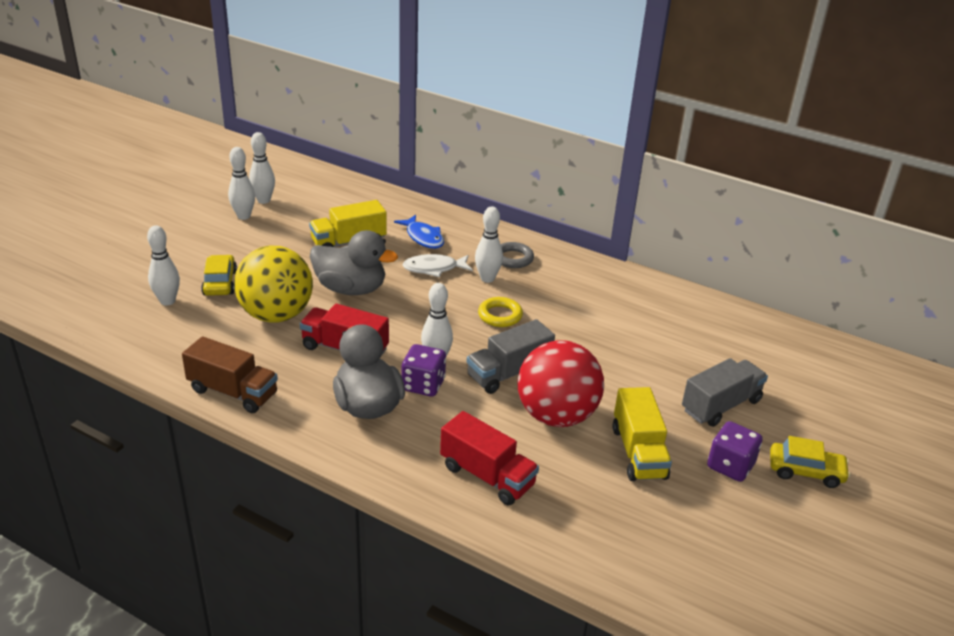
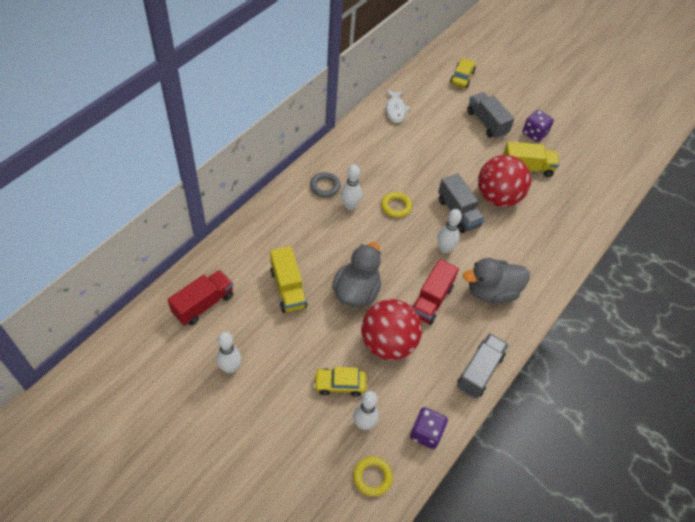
camera: 85 degrees left, 20 degrees up
brown truck [182,336,278,413] -> grey truck [457,333,509,399]
yellow ball [234,246,313,323] -> red ball [361,299,422,360]
white bowling pin [249,132,275,204] -> none
blue fish [394,215,444,249] -> none
purple dice [402,344,446,397] -> purple dice moved to [410,407,448,449]
white fish [403,254,473,277] -> white fish moved to [386,90,410,123]
red truck [440,411,539,505] -> red truck moved to [168,270,233,325]
yellow car [770,436,850,488] -> yellow car moved to [450,58,476,88]
none -> yellow ring [353,456,393,497]

